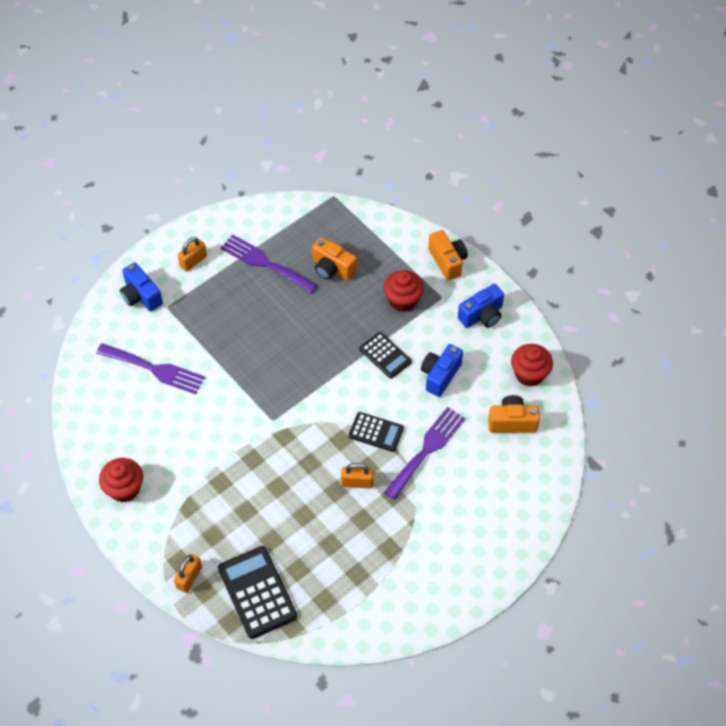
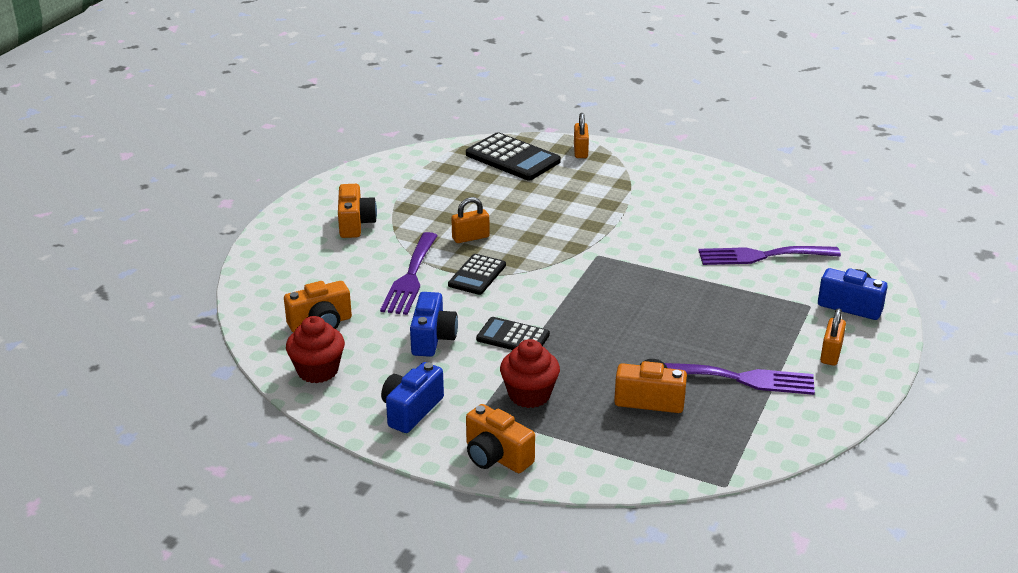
camera: 155 degrees right, 25 degrees down
red cupcake [99,458,143,502] -> none
black calculator [349,412,404,452] -> black calculator turned 60 degrees counterclockwise [448,254,506,295]
none -> orange camera [338,184,377,238]

